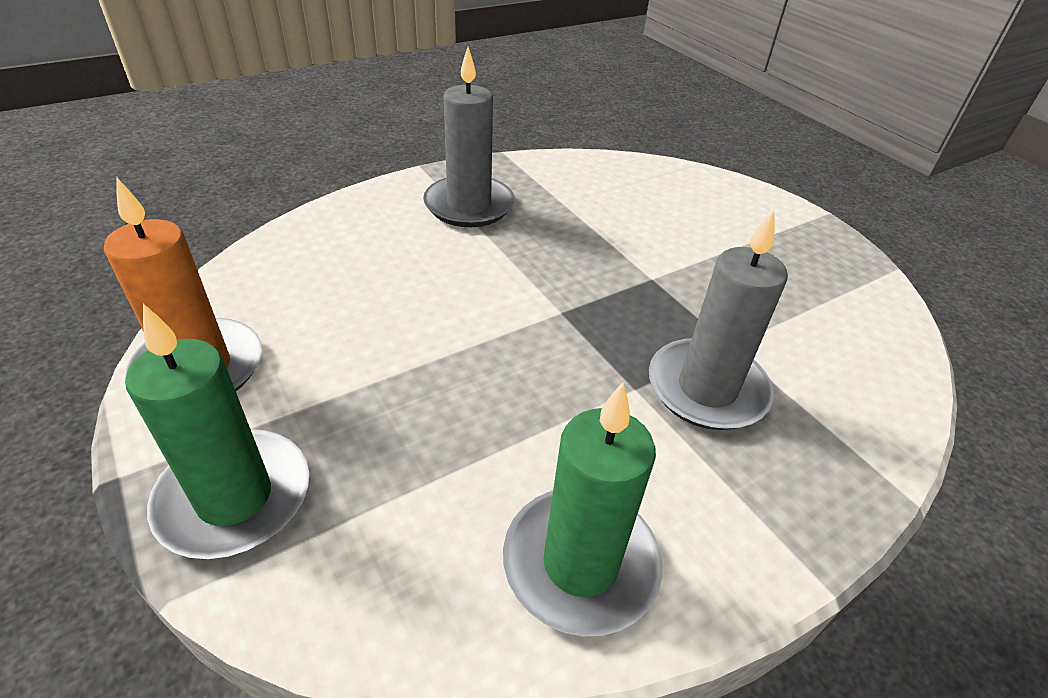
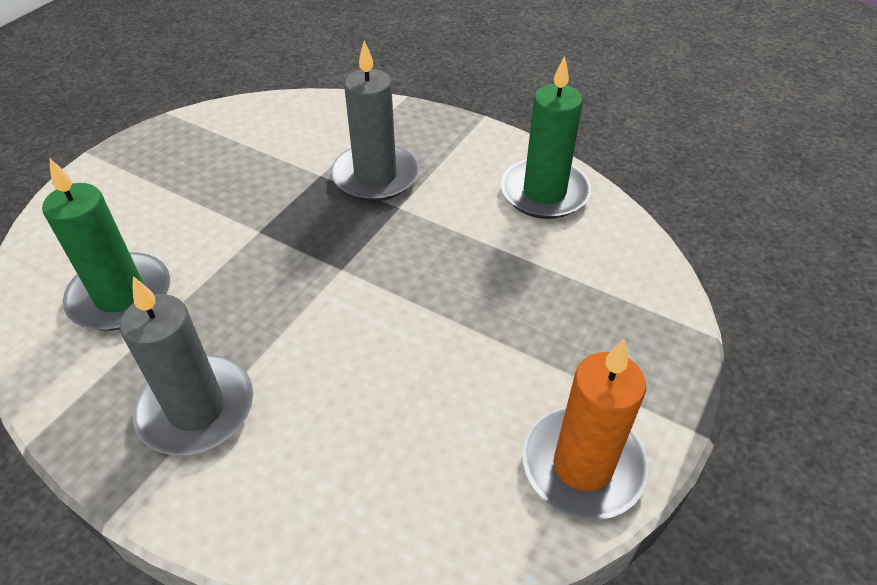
camera: 115 degrees left, 5 degrees up
green candle [125,304,309,559] -> green candle moved to [42,158,170,331]

